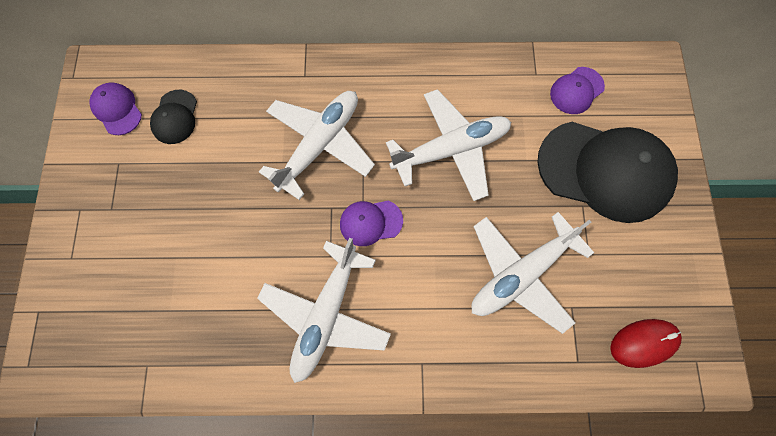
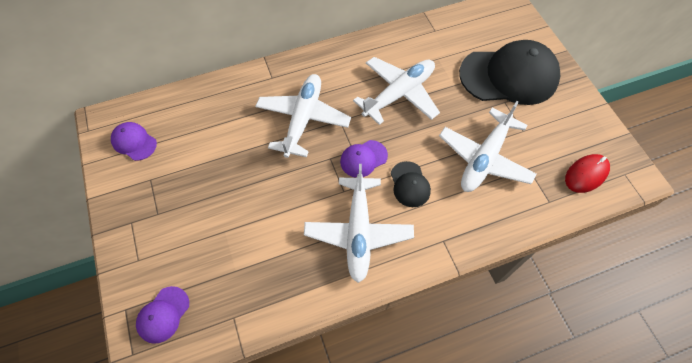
camera: 20 degrees left, 10 degrees down
black cap [150,90,197,144] -> black cap moved to [391,161,431,207]
purple cap [550,67,605,114] -> purple cap moved to [136,286,189,344]

